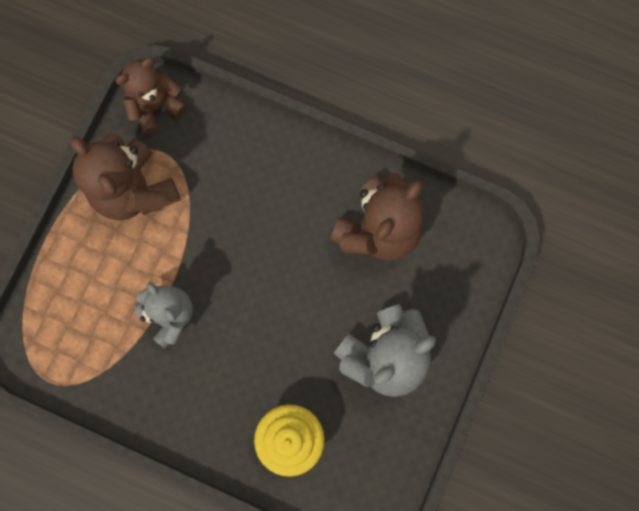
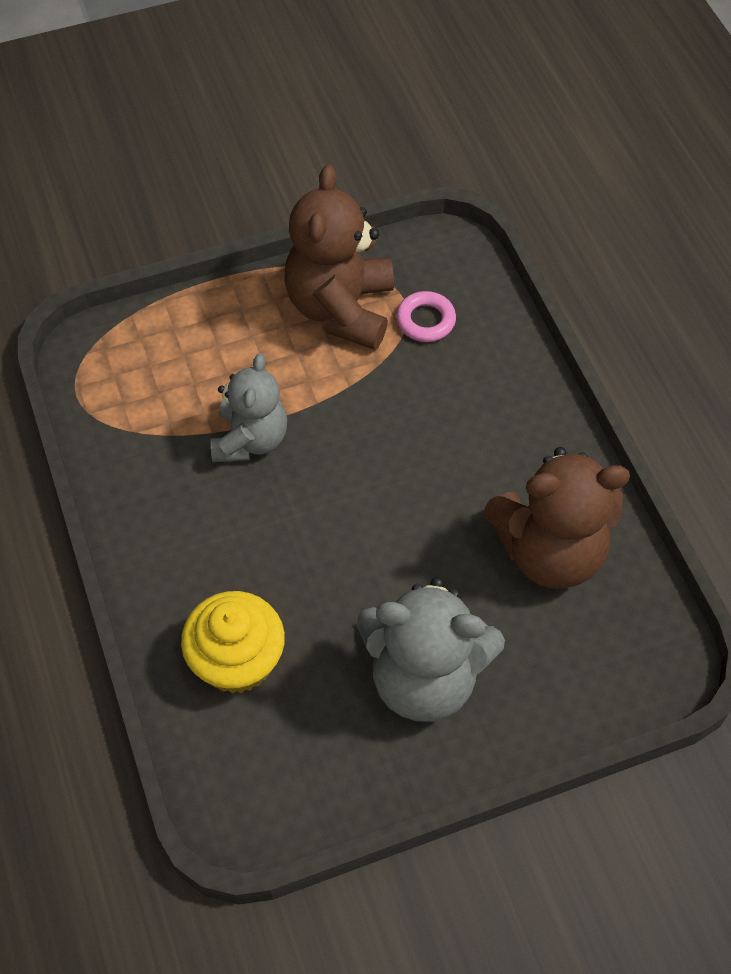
camera: 45 degrees right, 20 degrees down
brown teddy bear [116,58,187,135] -> none
none -> pink ring [396,291,456,342]

